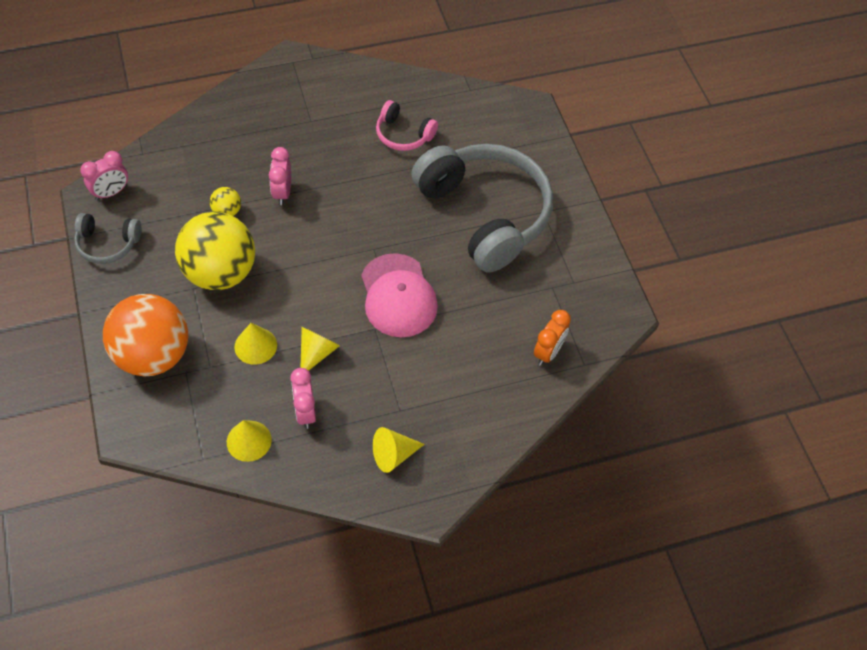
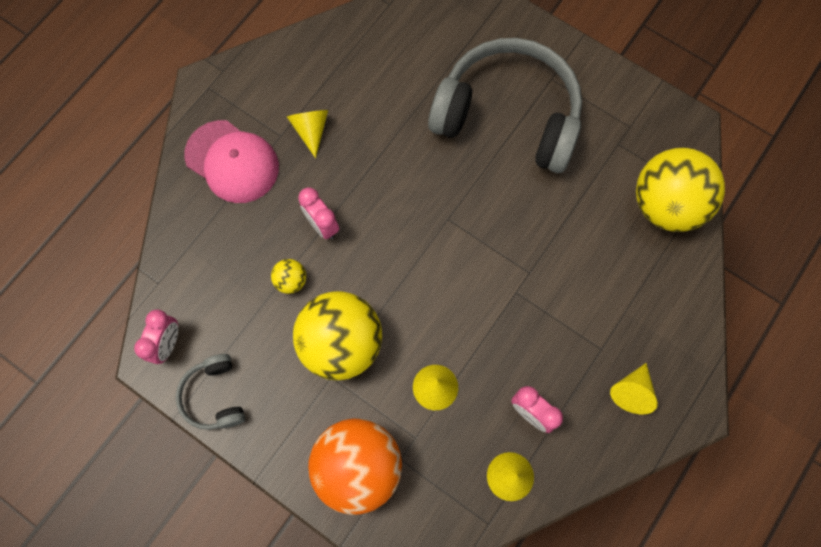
camera: 35 degrees left, 15 degrees up
grey headphones [74,213,141,264] -> grey headphones turned 105 degrees clockwise [176,354,245,430]
yellow cone [301,327,340,371] -> yellow cone moved to [287,110,328,158]
pink cap [361,253,438,337] -> pink cap moved to [184,120,279,203]
pink headphones [376,100,438,151] -> none
orange clock [534,310,571,366] -> yellow ball [636,148,725,232]

